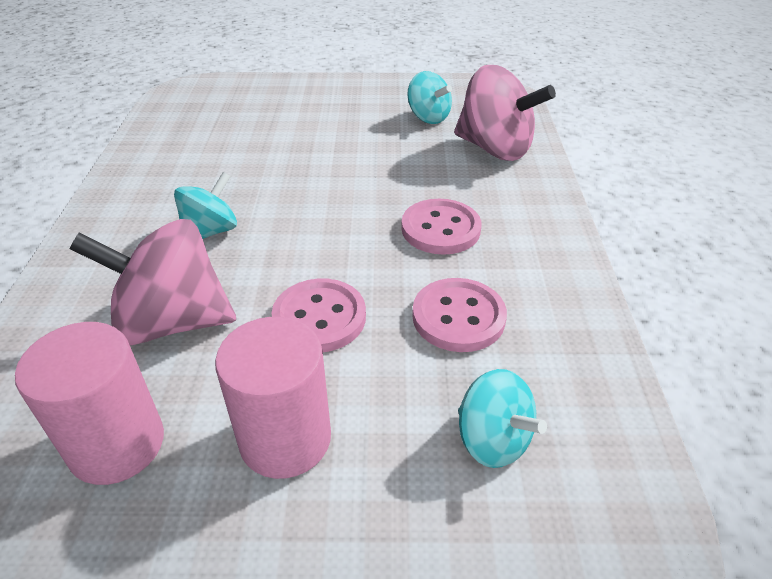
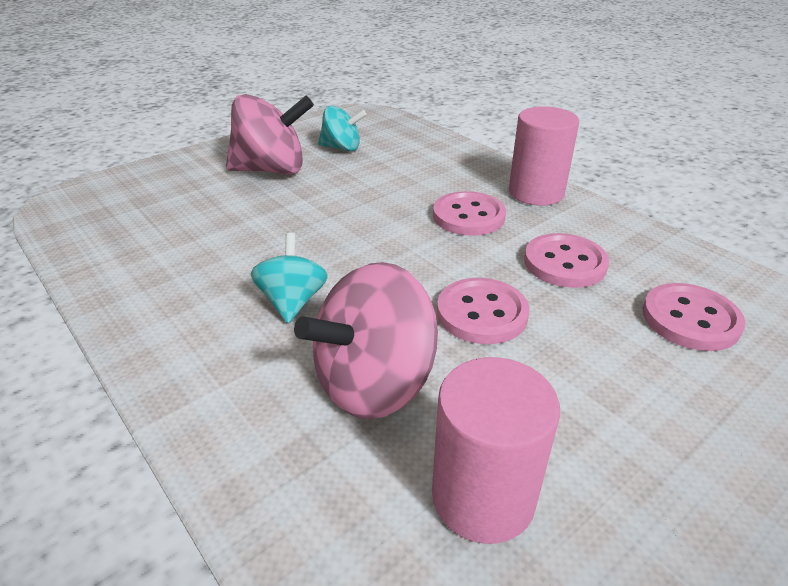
camera: 40 degrees left, 5 degrees down
pink cylinder [215,317,331,479] -> pink cylinder moved to [509,106,579,206]
pink spinning top [454,65,556,161] -> pink spinning top moved to [226,94,314,175]
turquoise spinning top [458,369,547,468] -> pink button [643,283,745,351]

